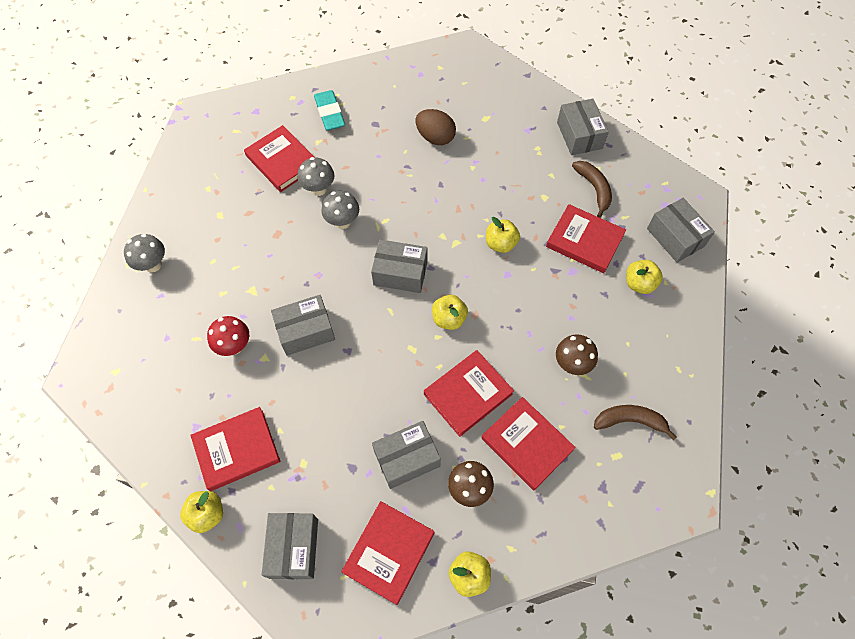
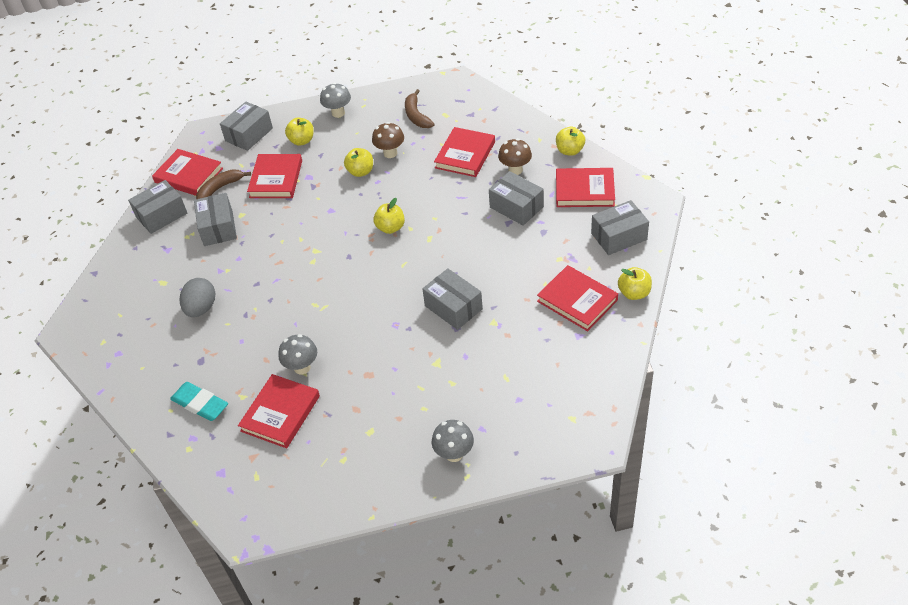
camera: 110 degrees left, 15 degrees down
red mushroom [207,316,249,356] -> none
turquoise eraser [314,90,345,131] -> turquoise eraser turned 75 degrees clockwise [170,382,228,421]
grey mushroom [321,191,359,229] -> grey mushroom moved to [320,83,351,118]
grey box [371,240,428,293] -> grey box moved to [194,193,237,246]
brown egg [416,109,456,145] -> grey egg [180,278,215,317]
red book [424,350,514,437] -> red book moved to [152,149,223,196]
yellow apple [486,217,520,253] -> yellow apple moved to [344,148,373,177]

